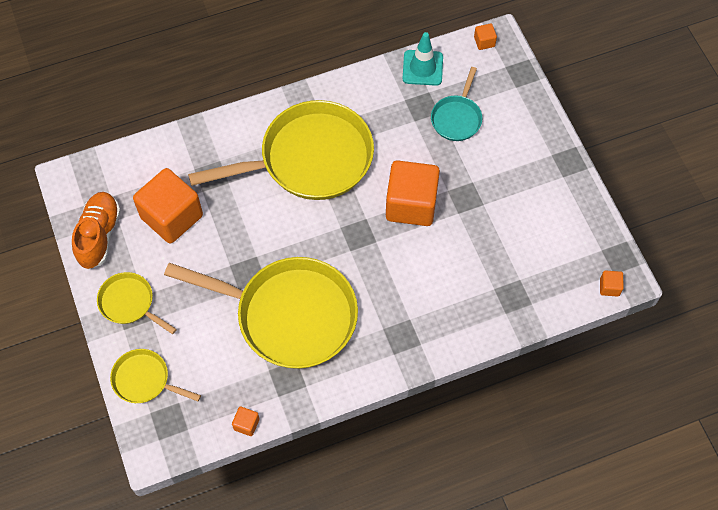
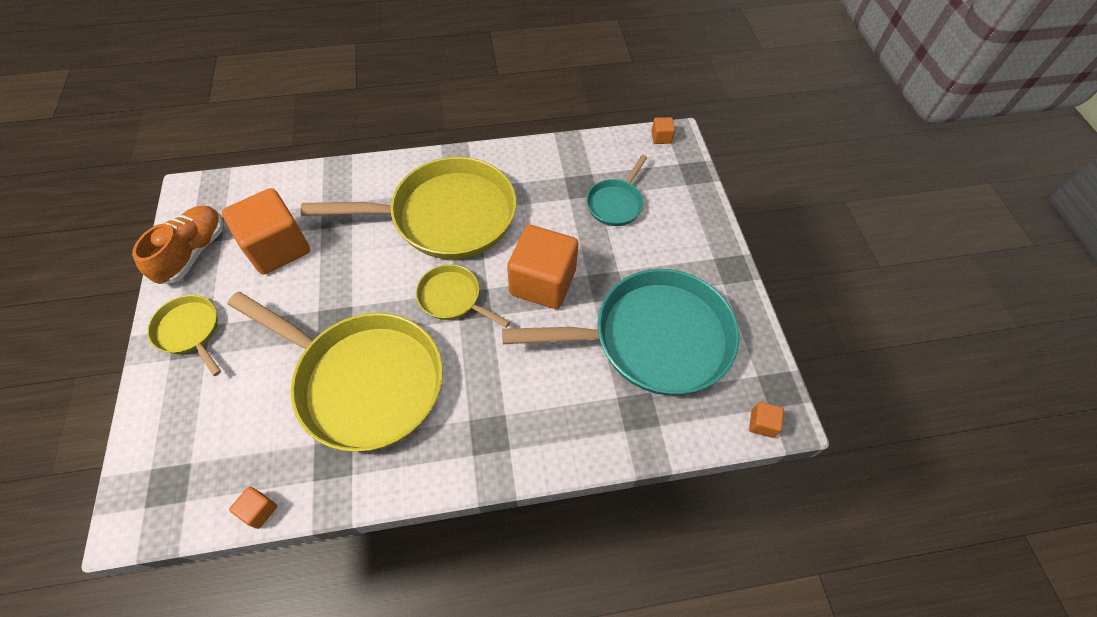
camera: 10 degrees right, 5 degrees down
yellow pan [110,349,201,403] -> yellow pan moved to [416,264,510,328]
turquoise traffic cone [402,32,443,86] -> none
none -> turquoise pan [502,269,739,395]

